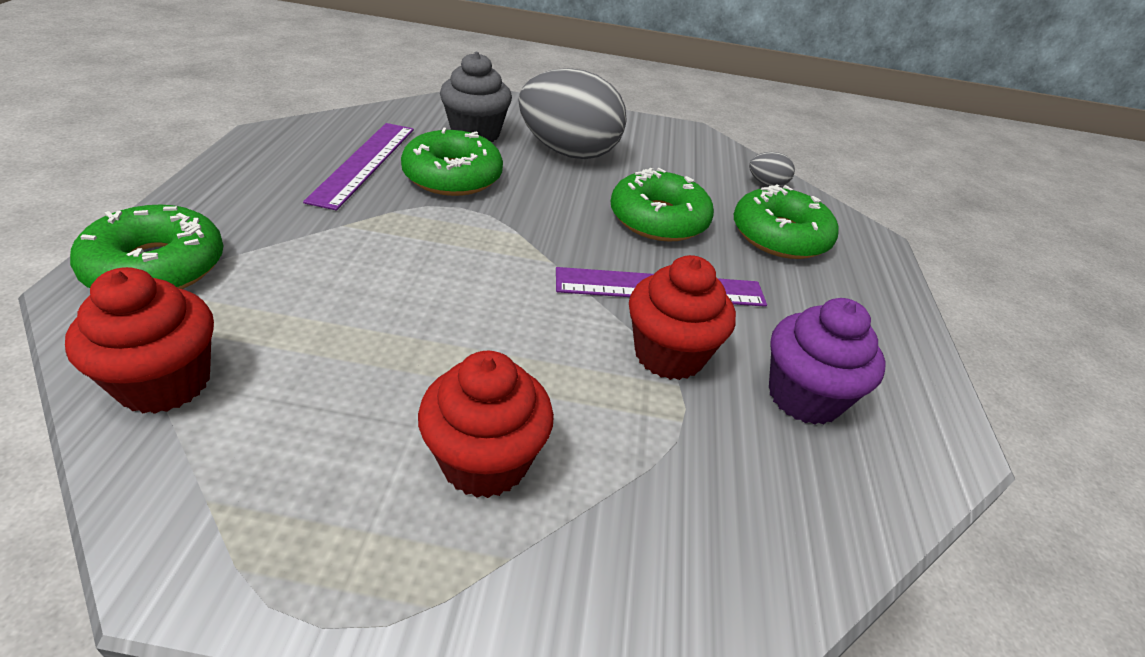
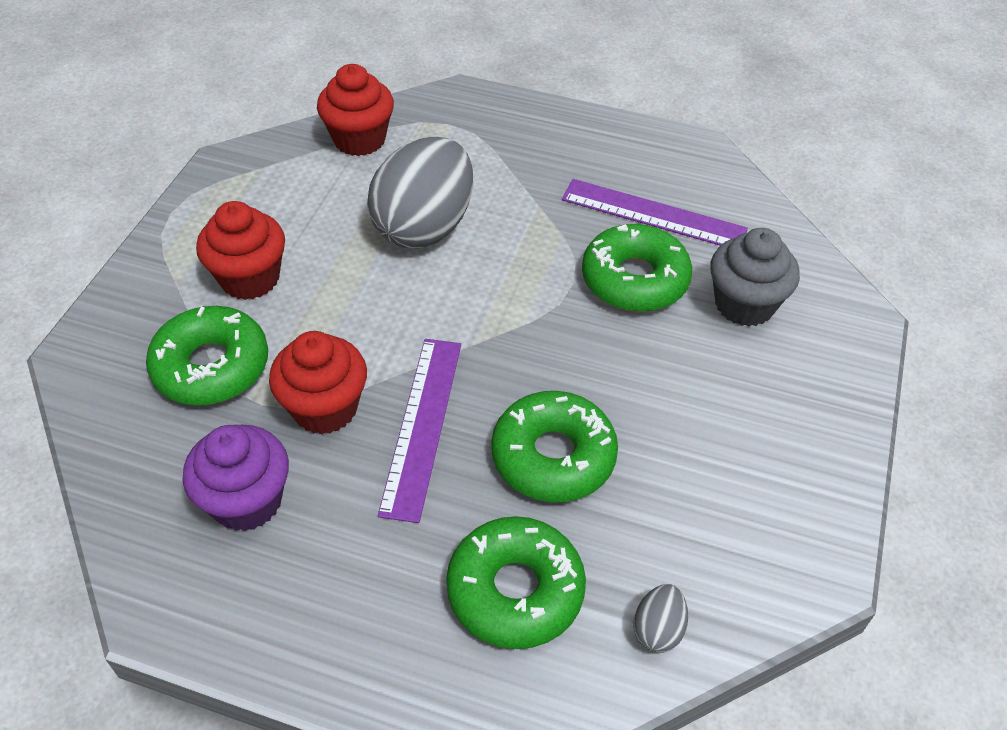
camera: 105 degrees right, 10 degrees up
green donut [70,204,224,289] -> green donut moved to [146,306,268,405]
grey egg [519,68,627,159] -> grey egg moved to [367,137,473,248]

